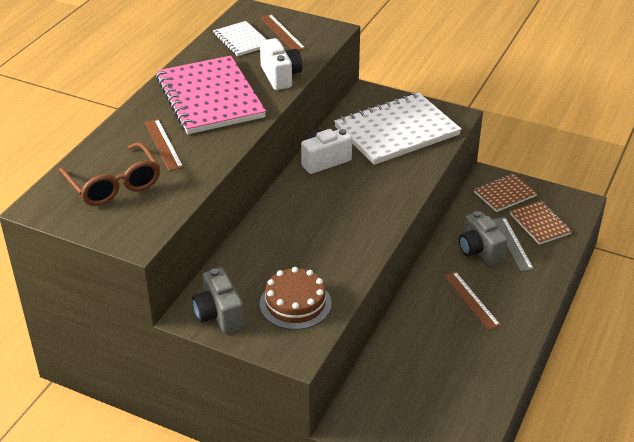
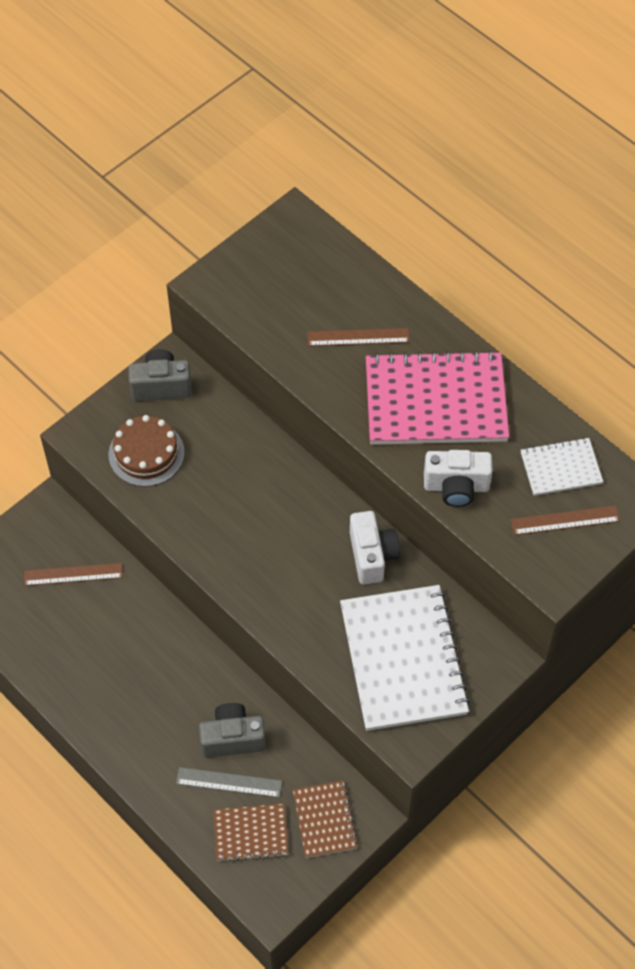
camera: 110 degrees right, 20 degrees up
brown glasses [59,142,160,206] -> none
brown ruler [444,271,501,330] -> brown ruler moved to [24,563,123,586]

